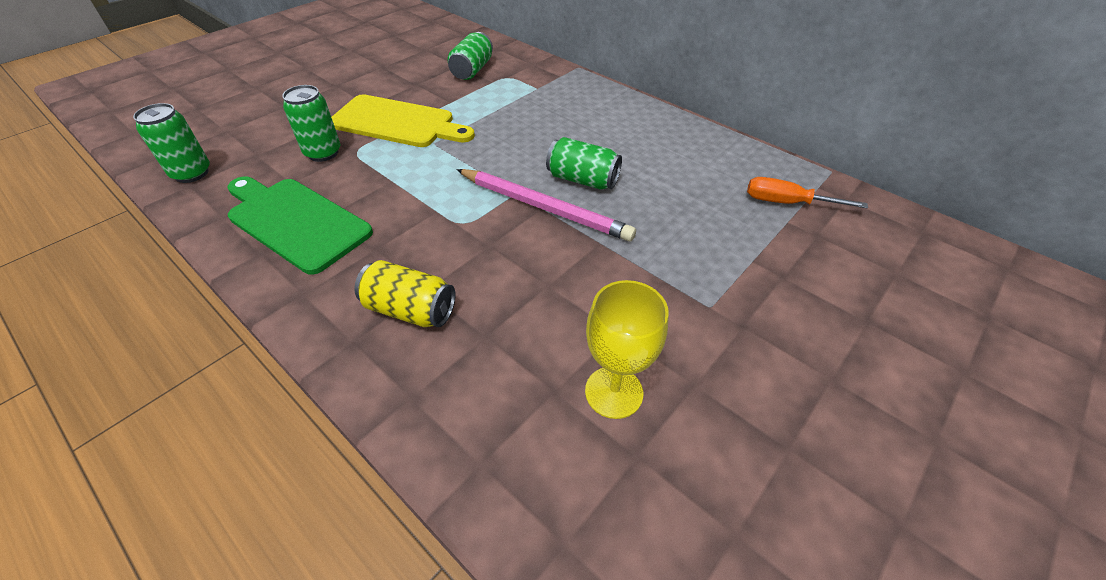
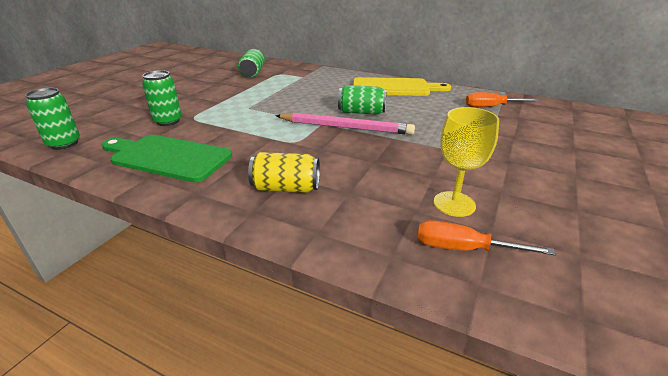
camera: 15 degrees left, 15 degrees down
yellow cutting board [331,94,475,147] -> yellow cutting board moved to [353,77,451,96]
none -> orange screwdriver [417,220,556,255]

